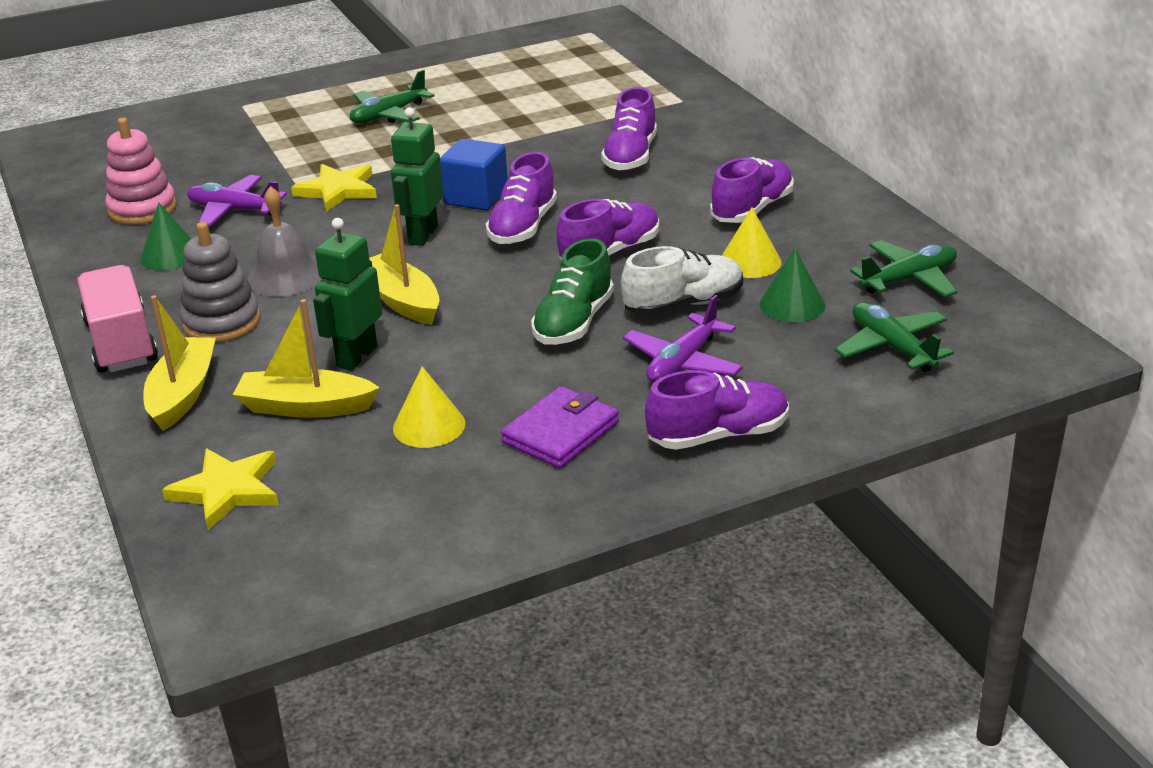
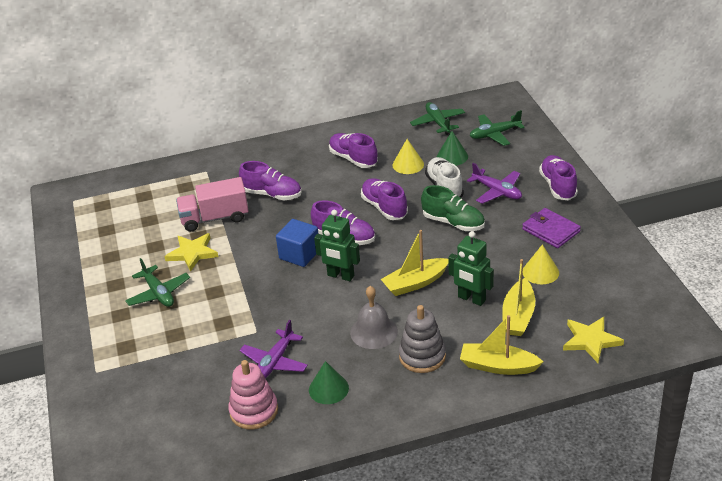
camera: 80 degrees left, 5 degrees up
pink truck [77,265,158,373] -> pink truck moved to [176,177,249,232]
yellow star [291,164,377,212] -> yellow star moved to [164,233,218,272]

